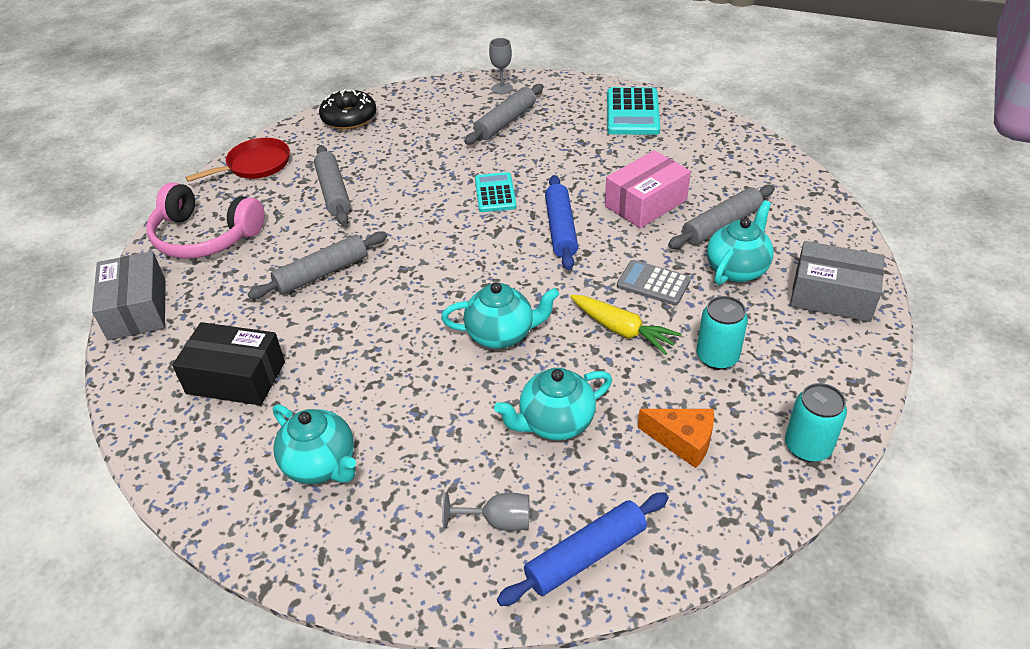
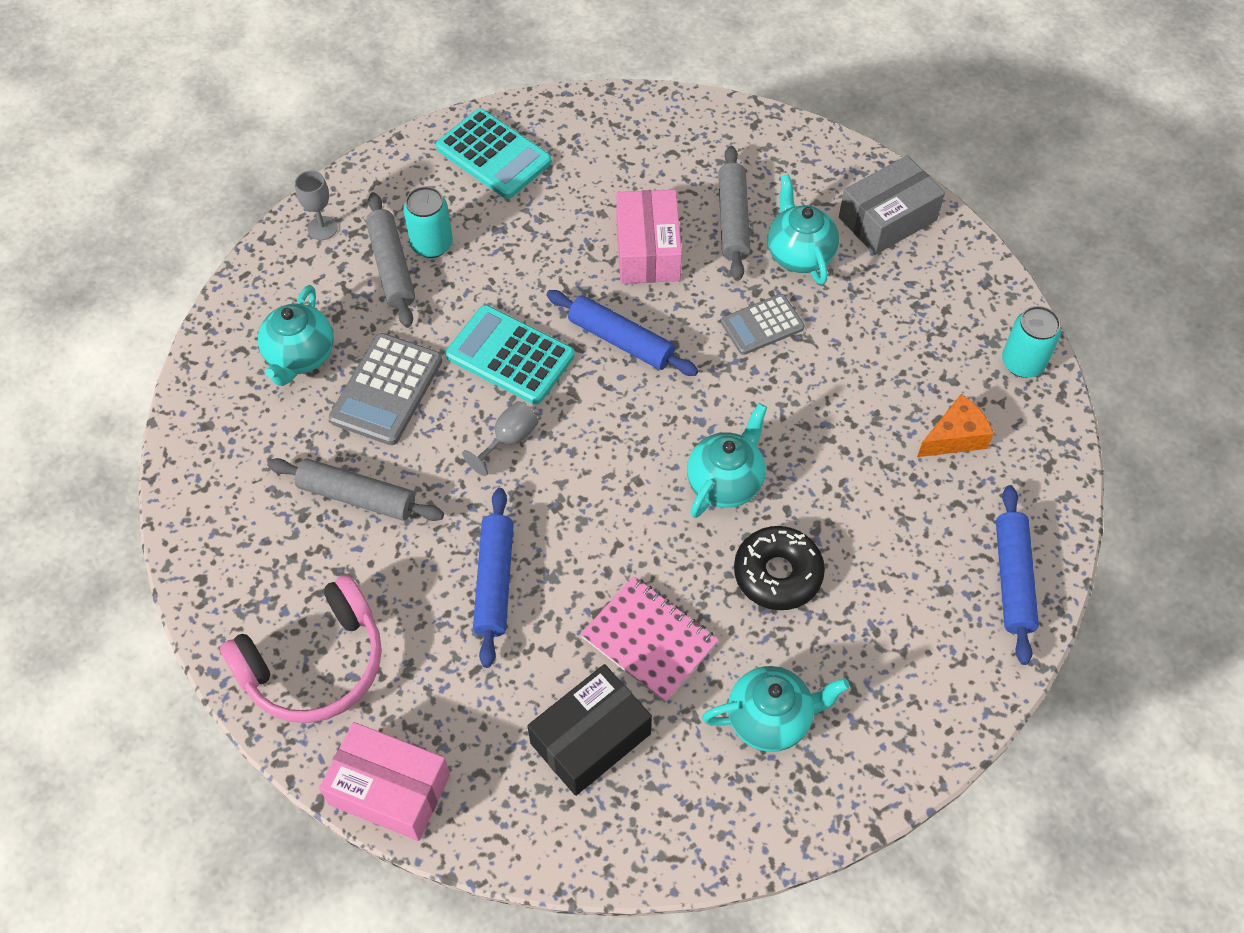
camera: 55 degrees left, 15 degrees up
grey box [92,251,166,340] -> pink box [319,722,450,841]
red pan [185,138,290,182] -> none
grey rolling pin [247,231,387,299] -> blue rolling pin [473,488,514,668]
black donut [319,89,376,130] -> black donut moved to [734,526,825,610]
grey goblet [442,492,530,531] -> grey goblet moved to [462,401,538,476]
turquoise calculator [475,172,517,212] -> turquoise calculator [446,305,575,405], size x1.53
turquoise teapot [494,368,612,440] -> turquoise teapot moved to [258,285,334,386]
yellow carrot [570,295,682,355] -> none
turquoise can [696,296,748,370] -> turquoise can moved to [403,186,453,258]
none -> grey calculator [329,333,442,445]
none -> pink notebook [581,576,719,703]

